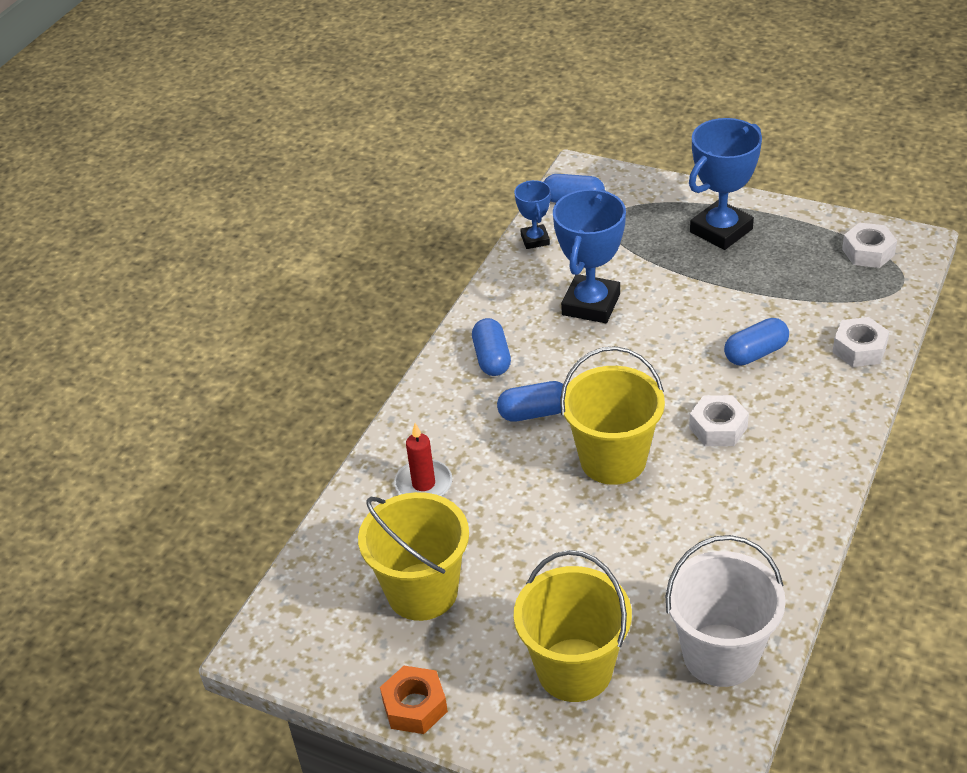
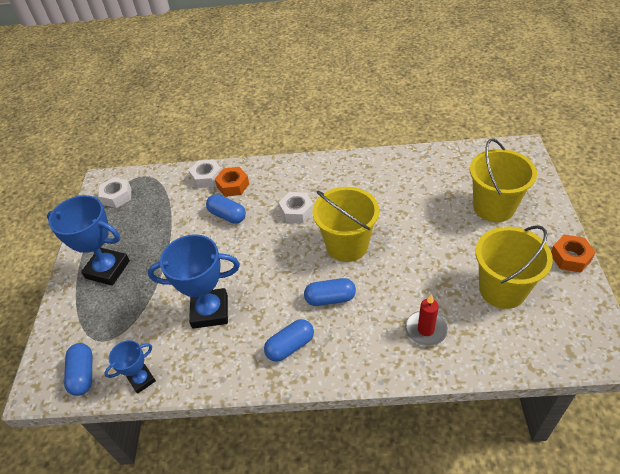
camera: 115 degrees left, 5 degrees up
blue capsule [497,381,563,422] -> blue capsule turned 60 degrees counterclockwise [304,278,356,306]
white bucket [666,535,786,687] -> none
none -> orange nut [215,167,249,197]

